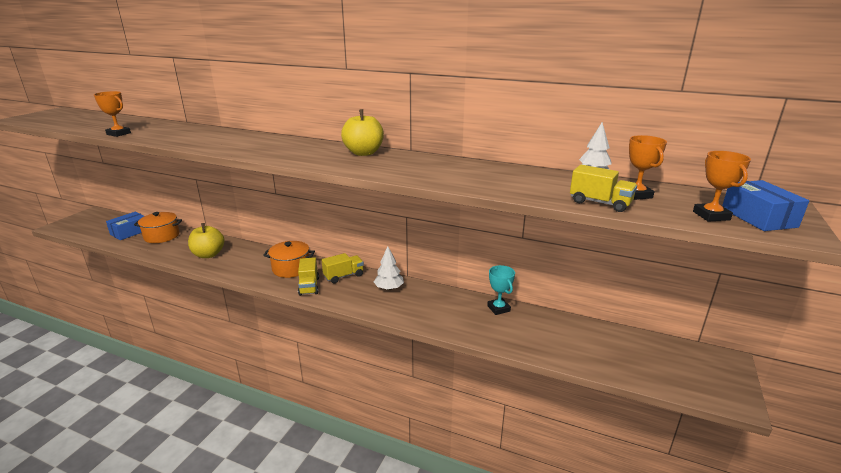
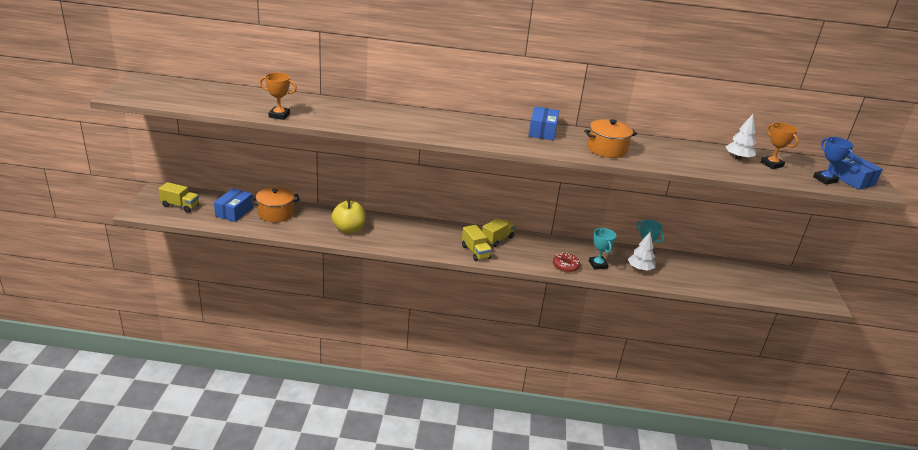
camera: 20 degrees left, 5 degrees up
orange pot [263,241,315,278] -> orange pot moved to [584,119,637,158]
yellow apple [341,109,384,156] -> blue box [528,107,559,140]
white tree [374,246,404,290] -> white tree moved to [628,232,656,271]
yellow truck [570,165,637,212] -> yellow truck moved to [158,182,199,213]
orange trophy [693,151,751,222] -> blue trophy [813,137,854,185]
none -> red donut [553,252,580,272]
none -> turquoise trophy [589,228,616,270]

